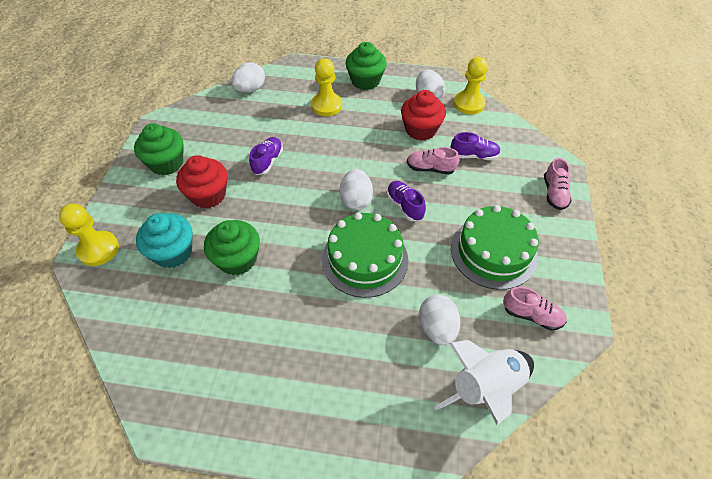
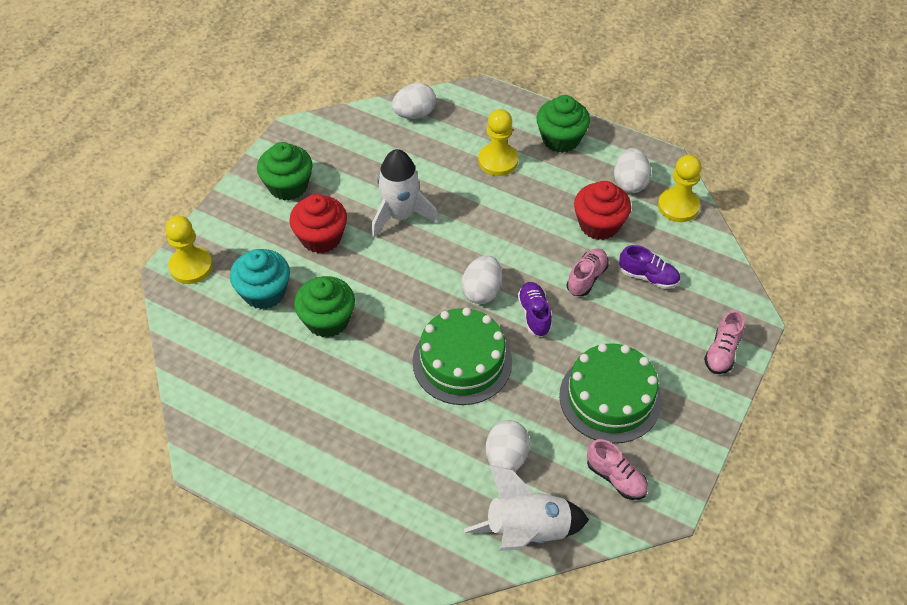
camera: 20 degrees right, 0 degrees up
purple shoe [249,137,283,175] -> white rocket [371,149,439,238]
pink shoe [407,147,460,174] -> pink shoe turned 90 degrees clockwise [566,248,609,296]

